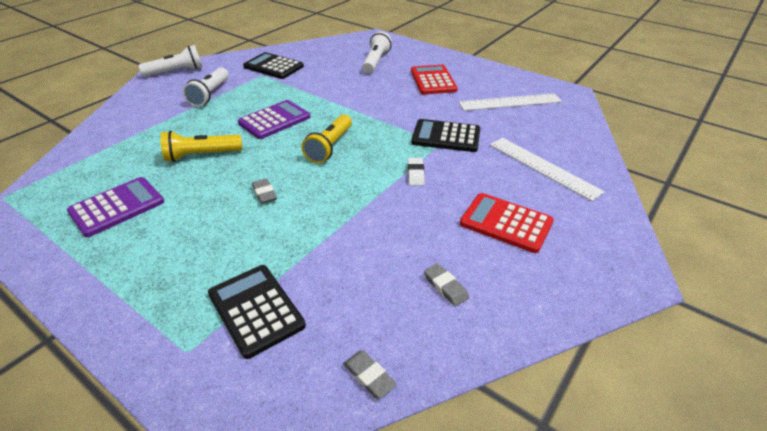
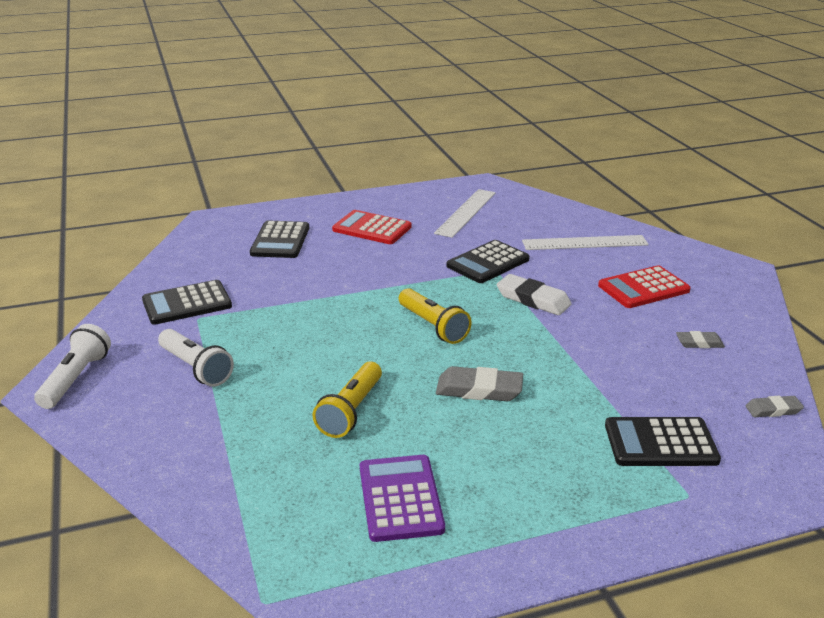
camera: 55 degrees left, 10 degrees down
purple calculator [238,100,311,139] -> none
grey eraser [252,178,277,204] -> grey eraser [436,366,523,401], size x1.71
white flashlight [362,31,392,73] -> black calculator [250,220,309,258]
white eraser [408,158,425,185] -> white eraser [496,274,572,315], size x1.71

